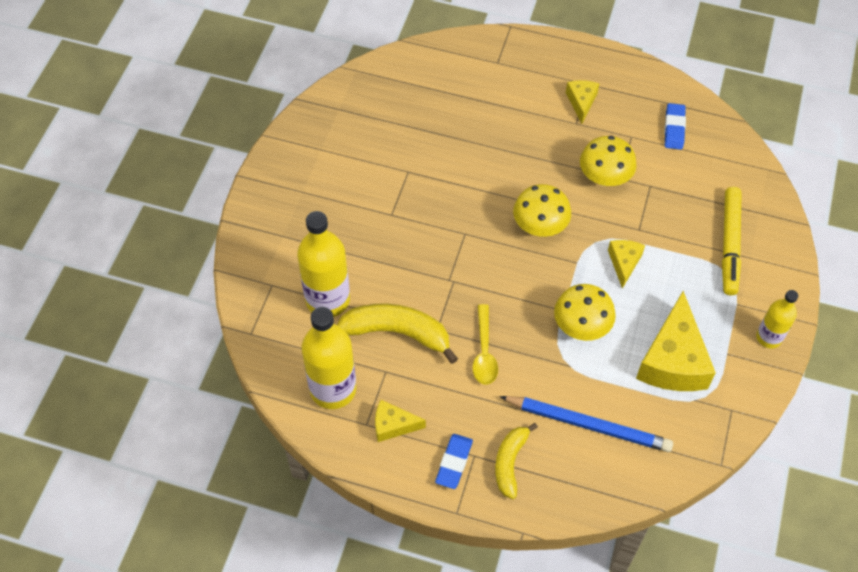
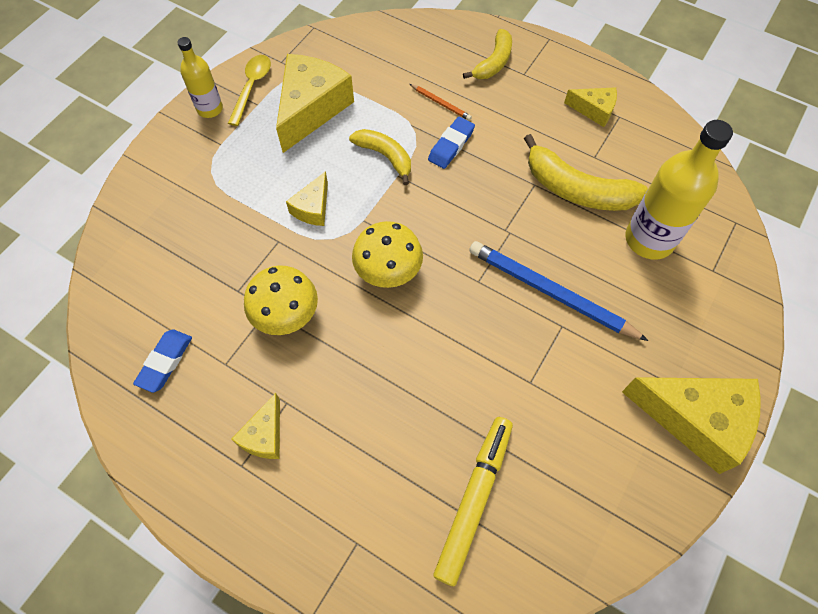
camera: 165 degrees left, 5 degrees up
yellow bottle [301,307,356,409] -> none
blue eraser [435,434,473,489] -> blue eraser moved to [428,117,475,169]
yellow spoon [472,304,498,385] -> yellow spoon moved to [228,55,271,126]
blue pencil [499,396,673,452] -> blue pencil moved to [469,241,649,341]
yellow mushroom [554,284,616,341] -> yellow banana [349,129,411,185]
yellow marker [722,187,742,296] -> yellow marker moved to [433,417,513,586]
none -> orange pencil [410,84,472,121]
none -> yellow cheese [622,377,761,474]

